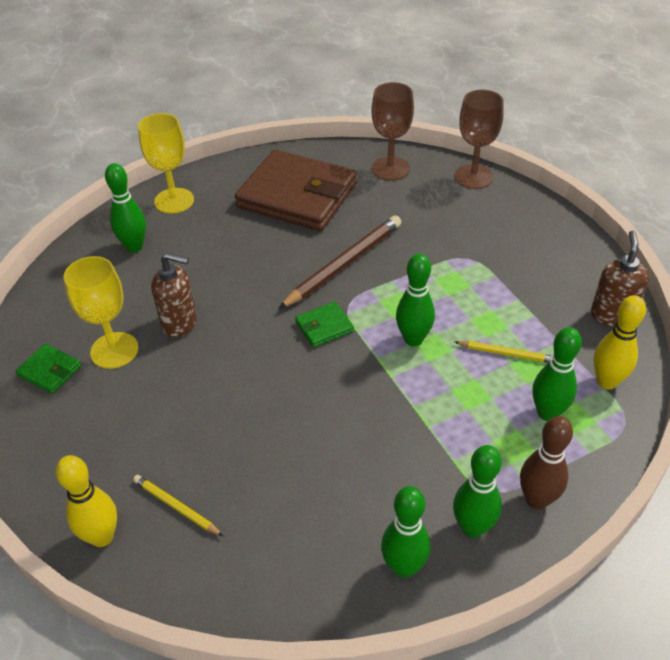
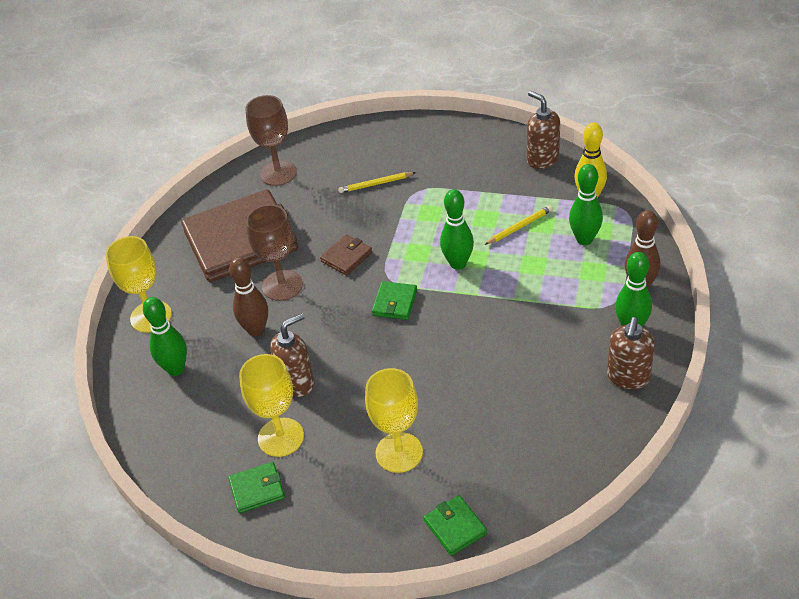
camera: 45 degrees left, 0 degrees up
yellow bowling pin [56,455,117,547] -> green wallet [423,495,487,556]
yellow pencil [133,475,223,536] -> yellow pencil moved to [338,172,416,193]
brown pencil [278,215,402,309] -> brown wallet [320,234,372,276]
green bowling pin [381,486,431,578] -> brown soap dispenser [607,317,655,389]
brown goblet [454,89,504,189] -> brown goblet moved to [246,204,303,301]
none -> brown bowling pin [229,257,268,337]
none -> yellow goblet [365,368,423,473]

